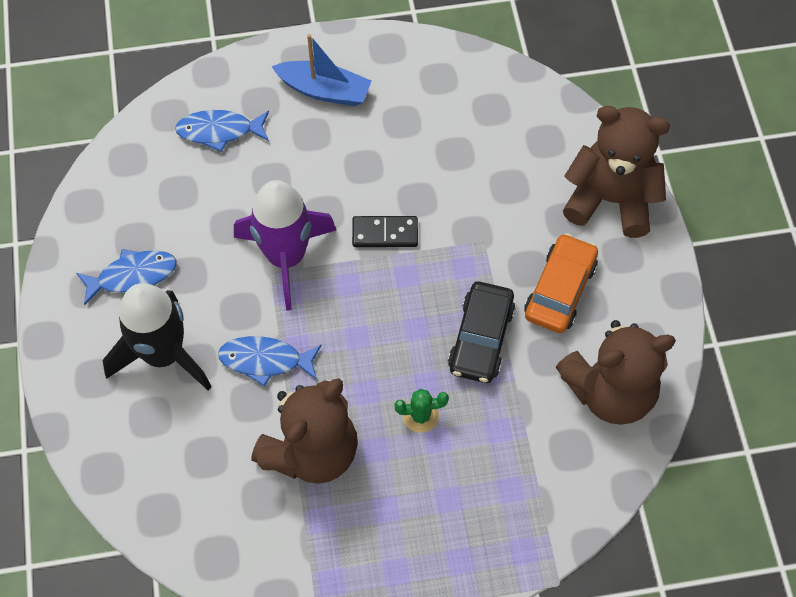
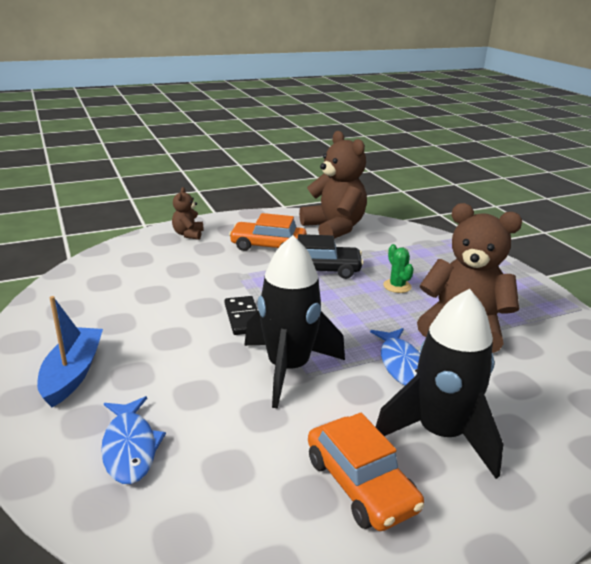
camera: 105 degrees left, 35 degrees down
blue fish [76,249,177,305] -> orange car [308,413,424,531]
purple rocket [234,180,336,311] -> black rocket [244,235,345,409]
brown teddy bear [563,106,670,238] -> brown teddy bear [172,187,204,240], size x0.48

